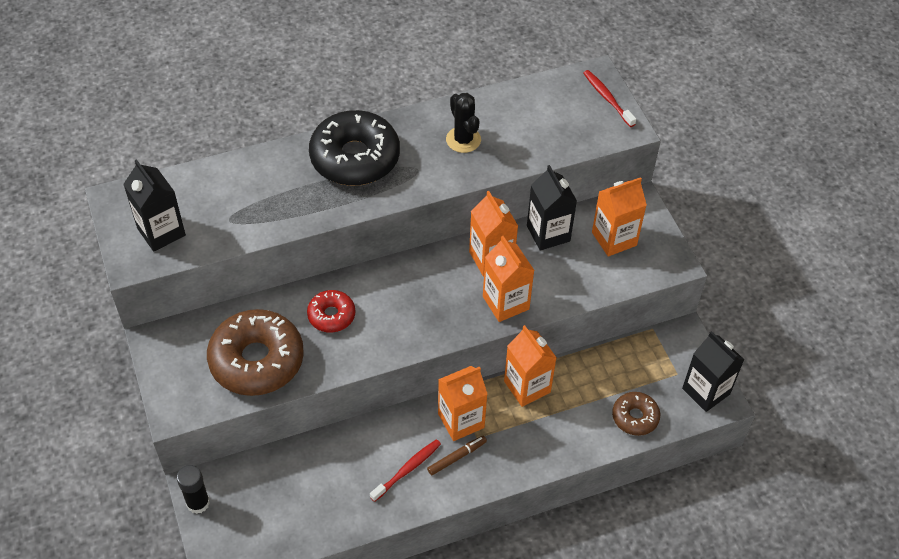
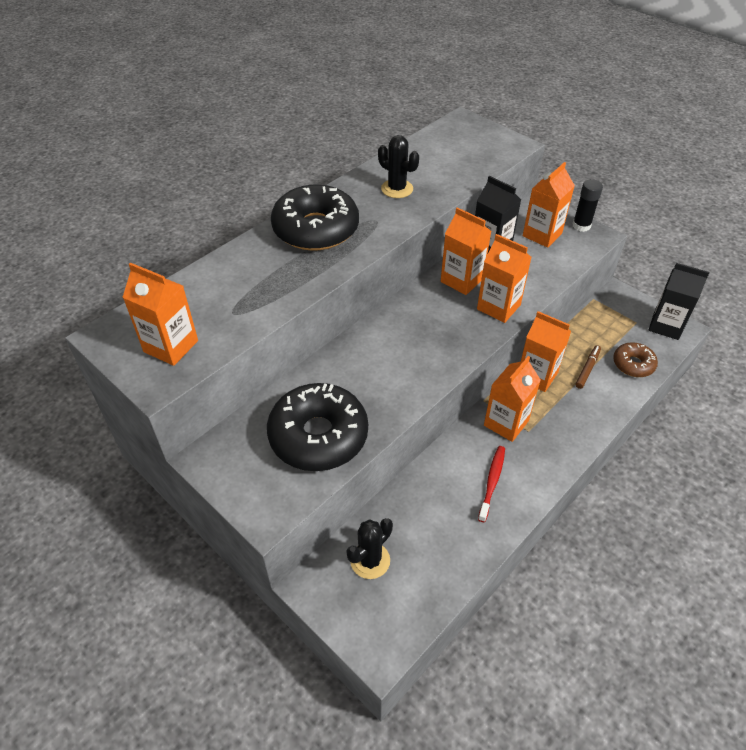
camera: 25 degrees left, 5 degrees down
black carton [123,159,186,252] -> orange carton [122,263,198,366]
black glue stick [176,465,210,514] -> black glue stick moved to [573,179,603,232]
brown donut [207,309,304,396] -> black donut [267,383,368,471]
red donut [307,290,355,333] -> none
brown marker [427,436,487,475] -> brown marker moved to [575,345,601,389]
red toothbrush [583,70,636,127] -> none
none -> black cactus [346,518,393,579]

